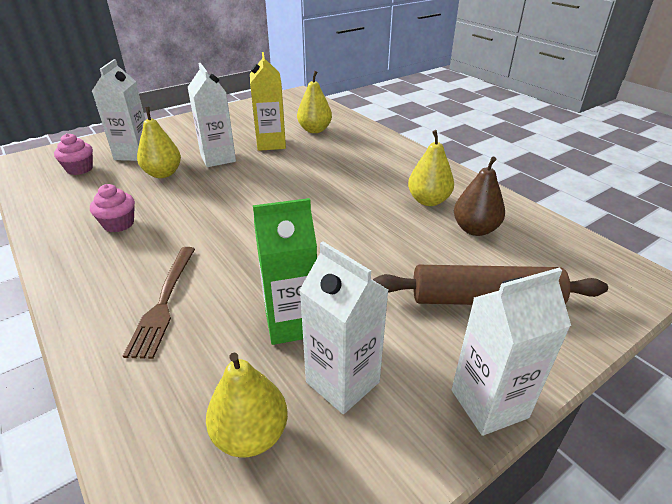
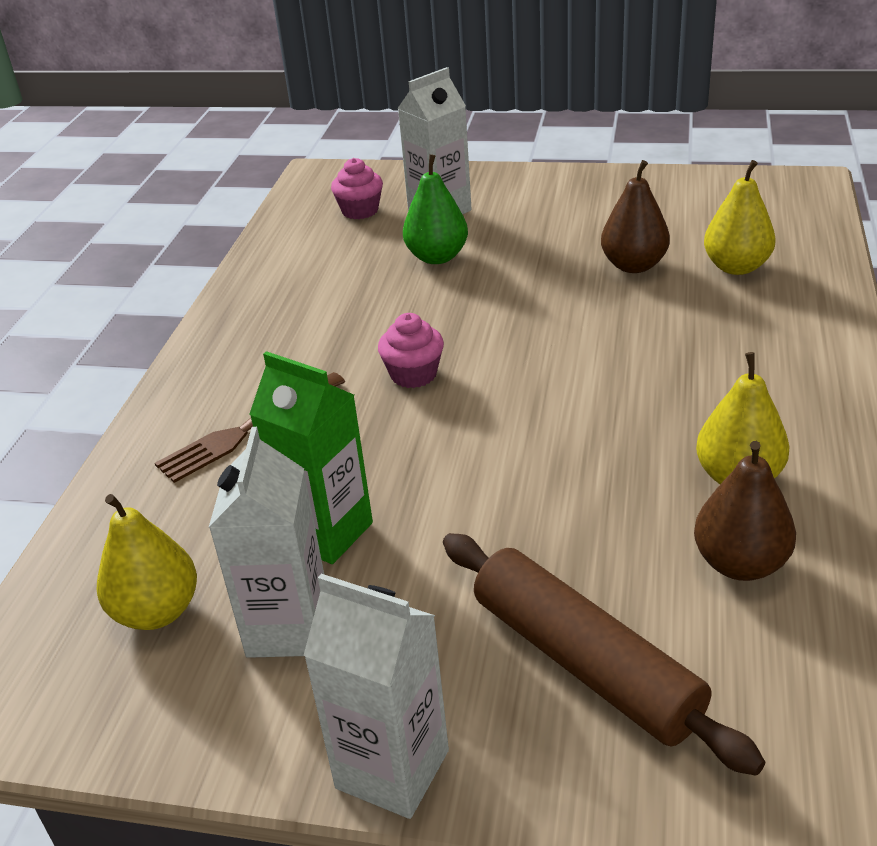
camera: 50 degrees right, 0 degrees up
pink cupcake [90,184,135,232] -> pink cupcake moved to [378,313,444,388]
yellow pear [137,107,181,178] -> green pear [403,154,468,264]
white carton [188,63,236,167] -> none
yellow carton [250,52,286,151] -> brown pear [601,160,670,273]

